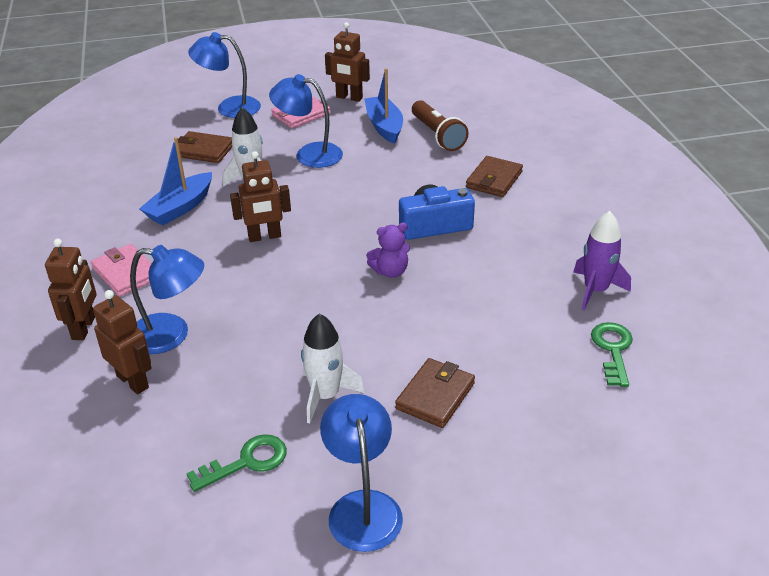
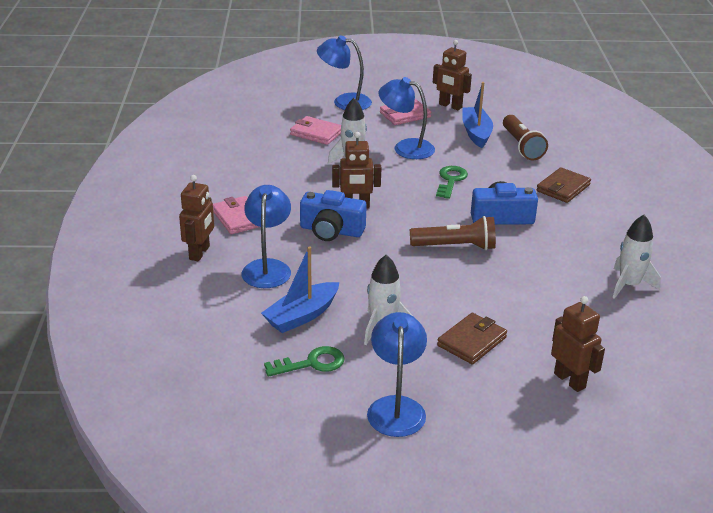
camera: 10 degrees right, 5 degrees down
brown robot [93,290,152,394] -> brown robot moved to [551,296,605,392]
blue lamp [130,245,204,354] -> blue lamp turned 105 degrees counterclockwise [242,185,291,288]
blue boat [139,137,212,225] -> blue boat moved to [261,246,339,333]
brown wallet [178,131,232,163] -> pink wallet [290,116,341,145]
purple teddy bear [366,222,410,278] -> brown flashlight [410,216,496,250]
purple rocket [573,211,631,310] -> white rocket [613,215,661,299]
green key [591,322,633,387] -> green key moved to [436,166,468,199]
none -> blue camera [300,190,367,241]

